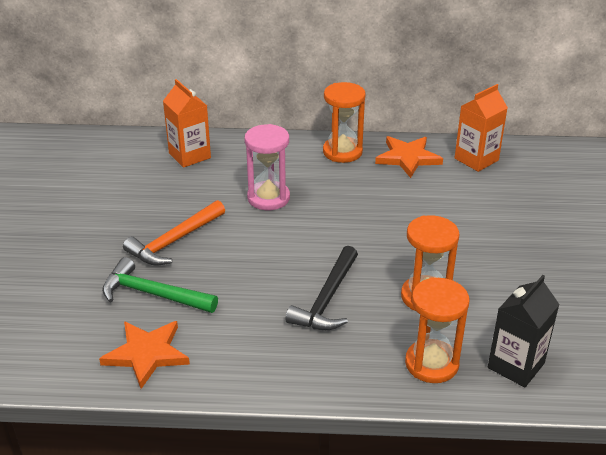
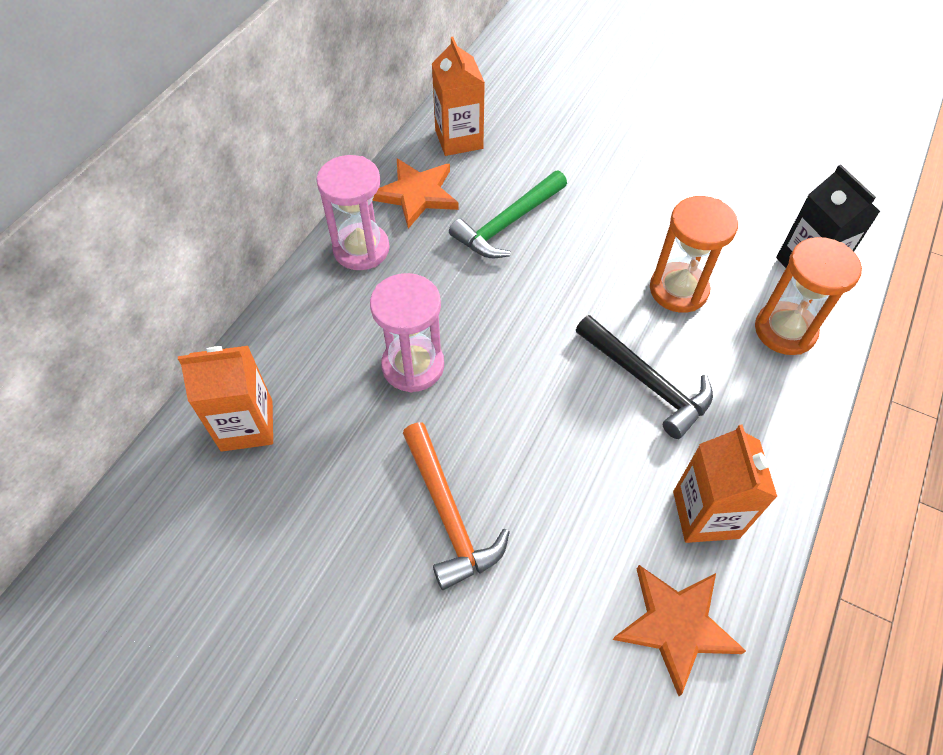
camera: 65 degrees left, 20 degrees up
green hammer [102,257,218,313] -> green hammer moved to [449,171,567,258]
orange hourglass [323,82,366,163] -> pink hourglass [316,155,390,270]
none -> orange carton [673,424,777,543]

